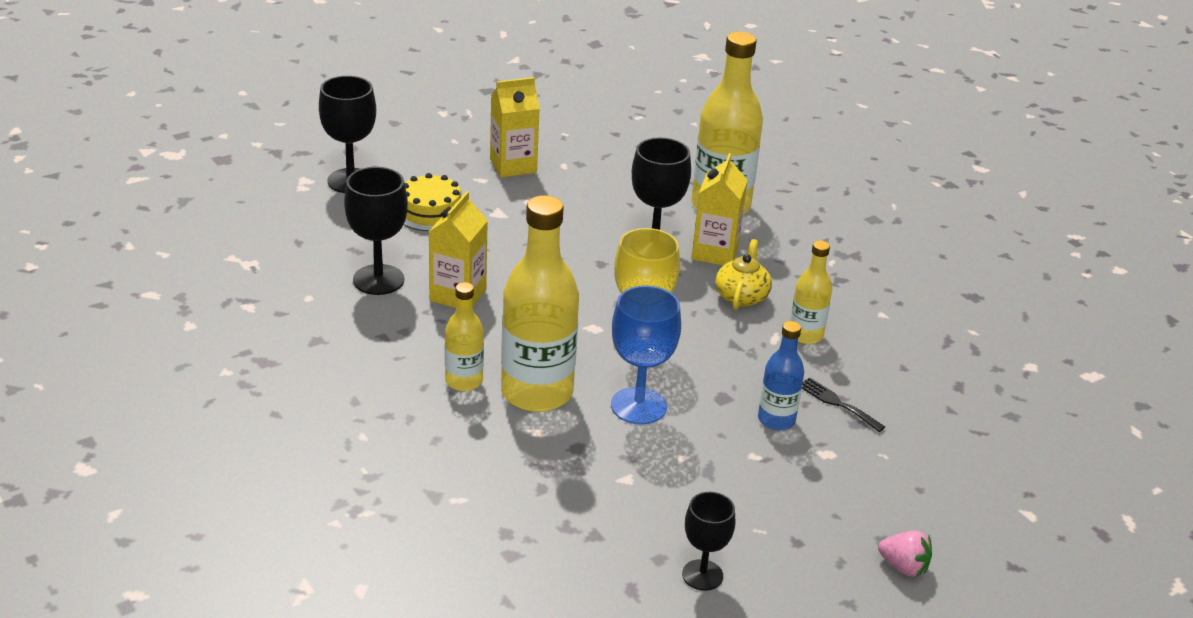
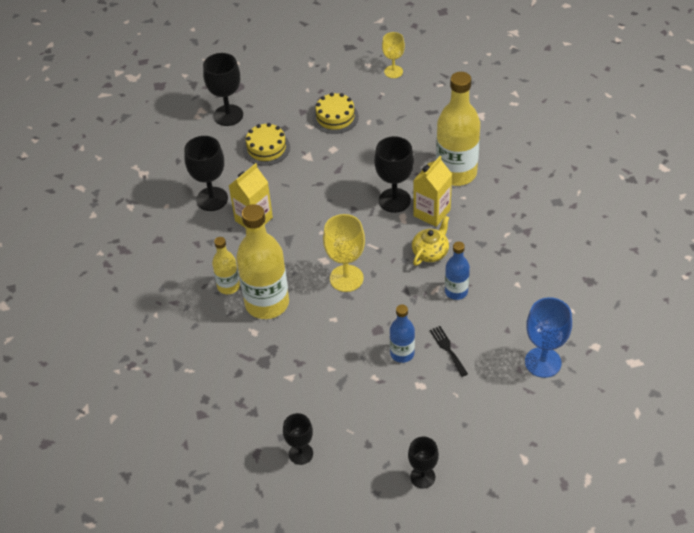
camera: 25 degrees right, 15 degrees up
yellow carton [490,77,540,178] -> yellow cake [312,93,359,134]
blue goblet [611,285,681,425] -> blue goblet moved to [525,297,572,378]
yellow bottle [790,240,832,344] -> blue bottle [445,242,470,300]
pink strawberry [878,530,932,577] -> black goblet [408,436,439,489]
none -> yellow goblet [382,32,405,78]

